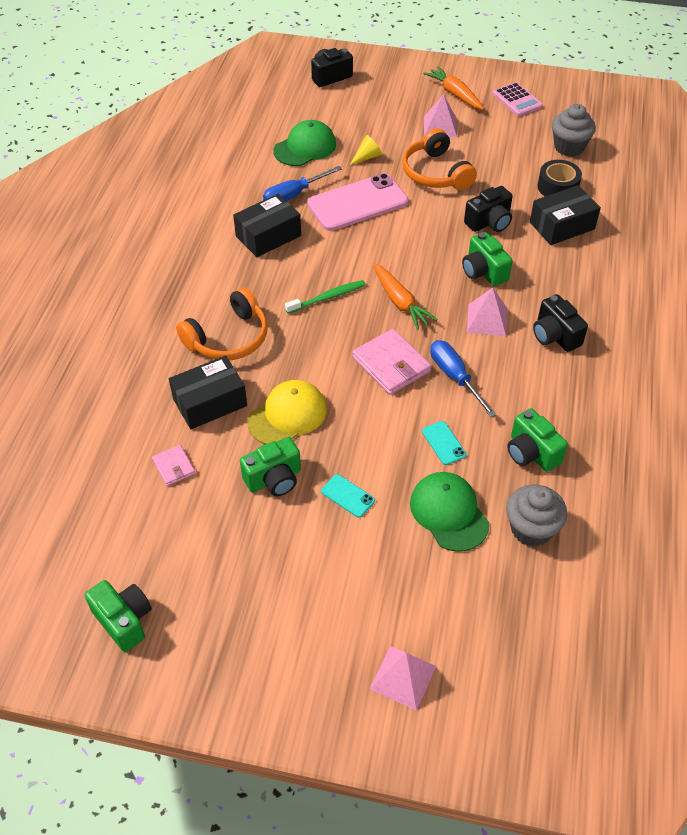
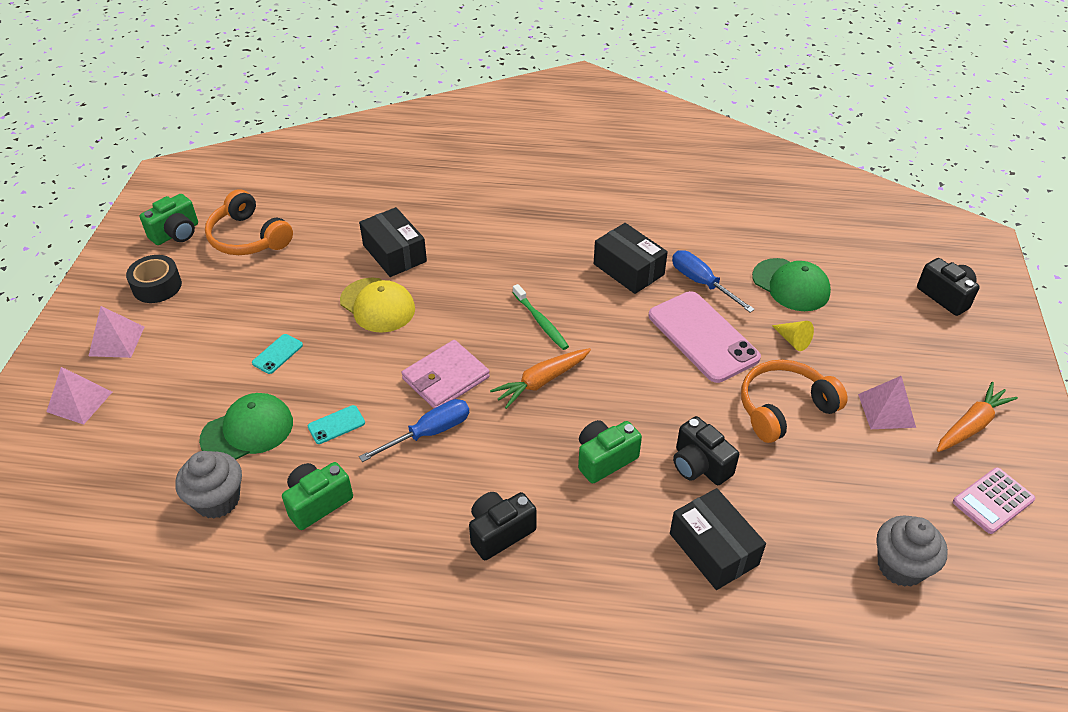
camera: 85 degrees right, 5 degrees down
pink wallet [152,445,195,486] -> none
orange headphones [176,287,267,360] -> orange headphones moved to [205,189,293,255]
green camera [240,437,301,496] -> none
pink pyramid [467,288,507,336] -> pink pyramid moved to [89,306,144,358]
black tape [537,160,582,196] -> black tape moved to [126,255,182,303]

